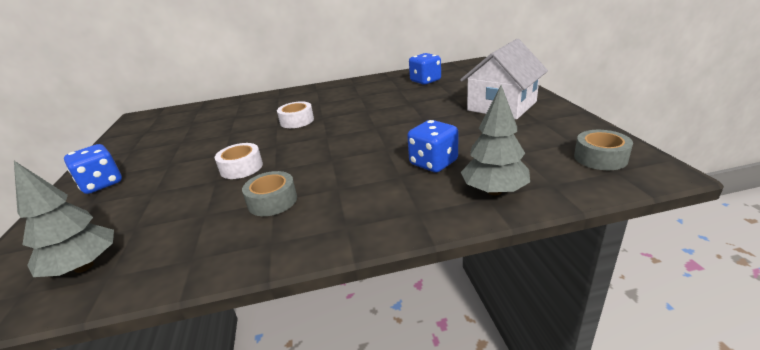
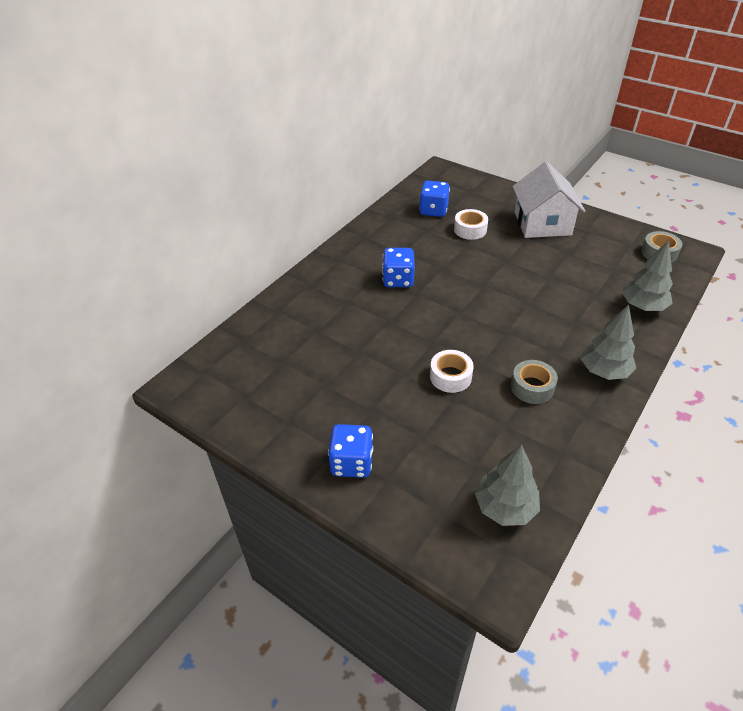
camera: 45 degrees left, 15 degrees up
white tape [277,101,314,128] -> white tape moved to [454,209,488,240]
blue dice [407,120,458,172] -> blue dice moved to [382,248,415,287]
none -> grey tree [581,305,636,380]

